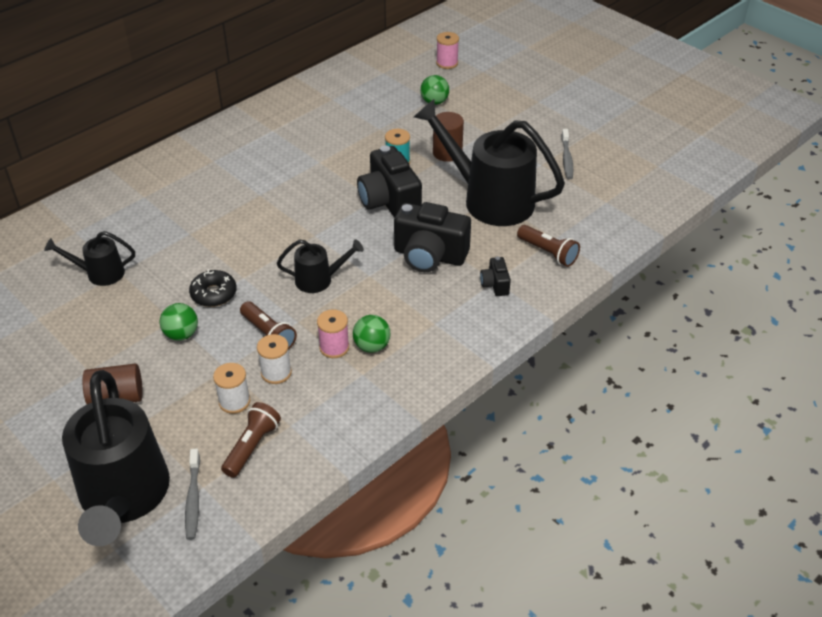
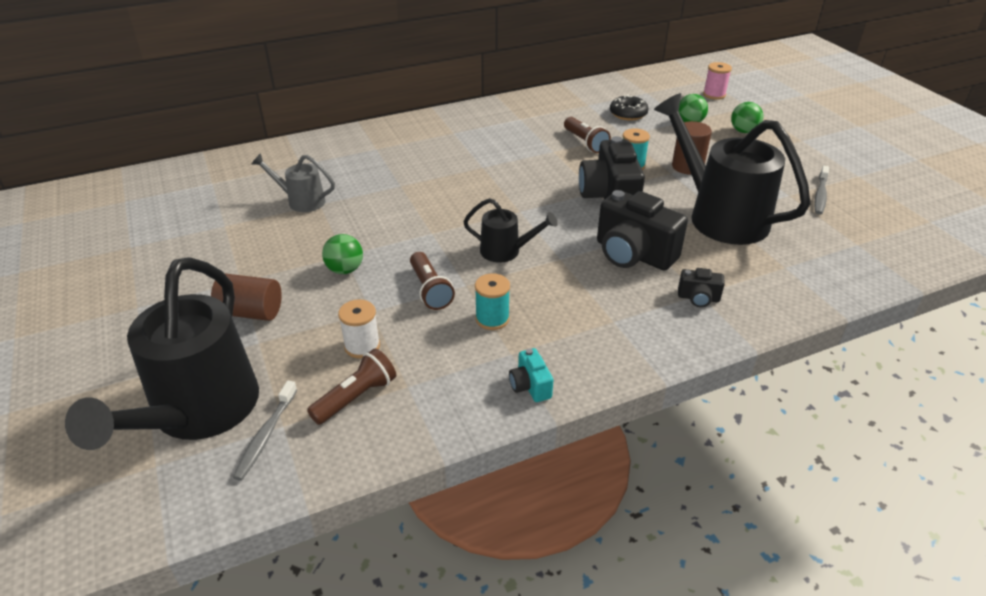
camera: 20 degrees right, 5 degrees down
black watering can [44,231,135,286] -> grey watering can [252,153,335,212]
black donut [189,269,237,307] -> black donut moved to [610,95,649,120]
white spool [257,334,292,384] -> none
pink spool [317,309,349,358] -> turquoise spool [475,274,510,330]
green ball [353,315,390,353] -> green ball moved to [731,102,764,133]
black camera [480,256,511,296] -> black camera turned 90 degrees counterclockwise [678,268,725,307]
brown flashlight [517,225,580,267] -> brown flashlight moved to [564,117,611,153]
none -> turquoise camera [509,348,553,402]

